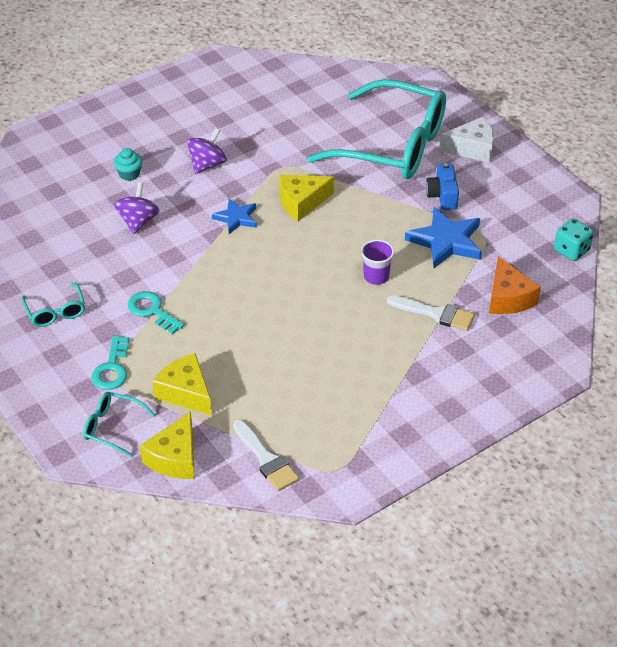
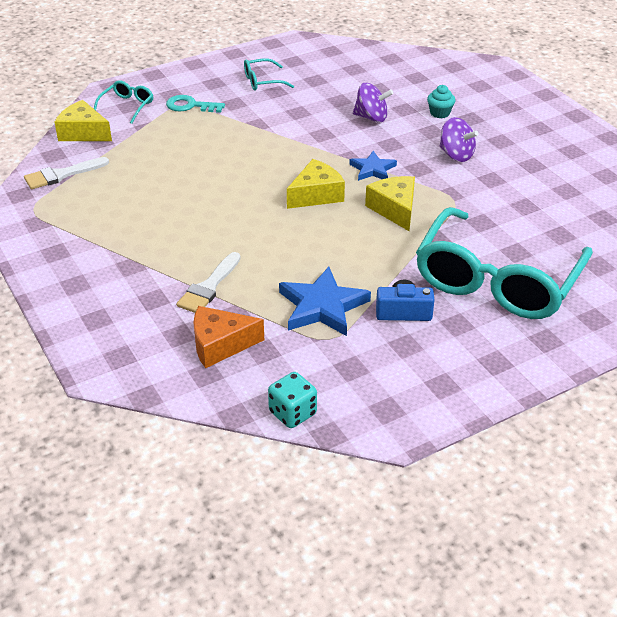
camera: 95 degrees right, 5 degrees down
turquoise key [128,291,185,334] -> none
yellow cheese [152,353,212,415] -> yellow cheese moved to [287,159,345,209]
purple cup [361,239,394,285] -> none
white cheese [439,117,494,163] -> none

